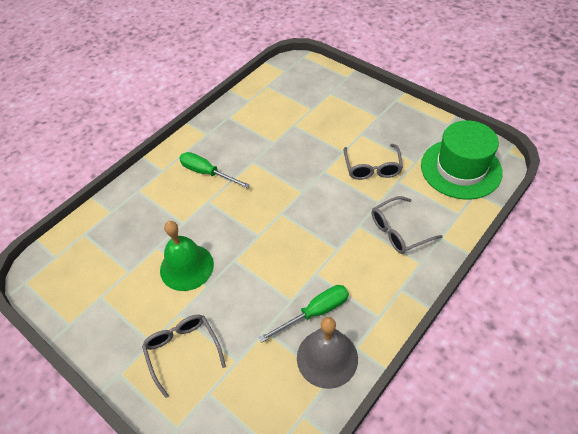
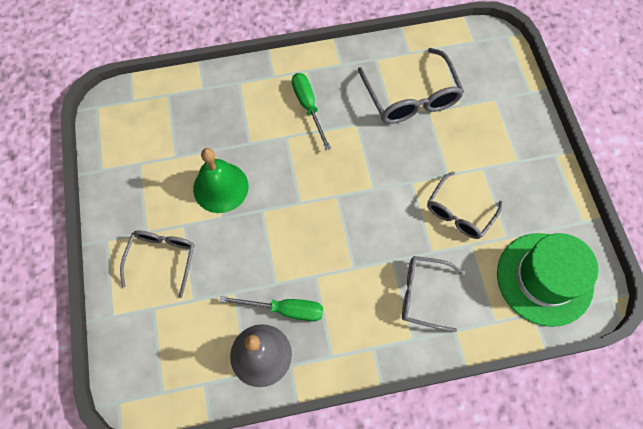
camera: 35 degrees right, 15 degrees up
none -> grey glasses [358,48,464,124]

